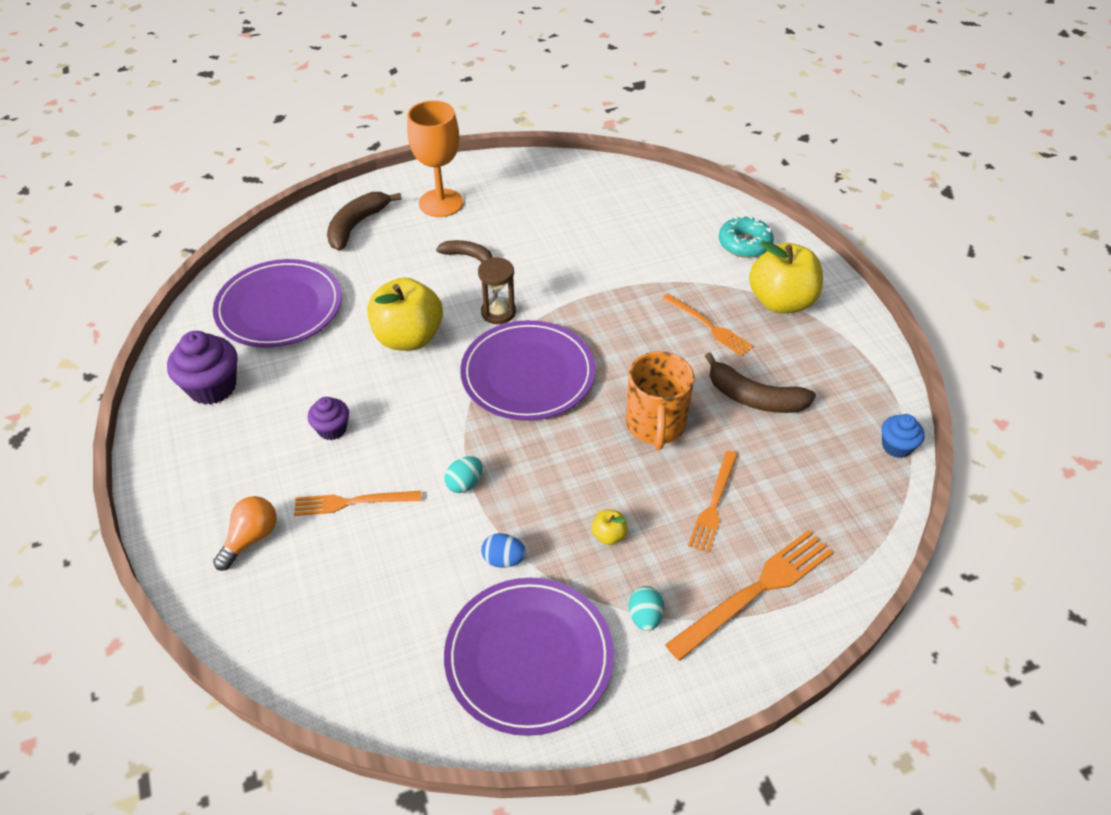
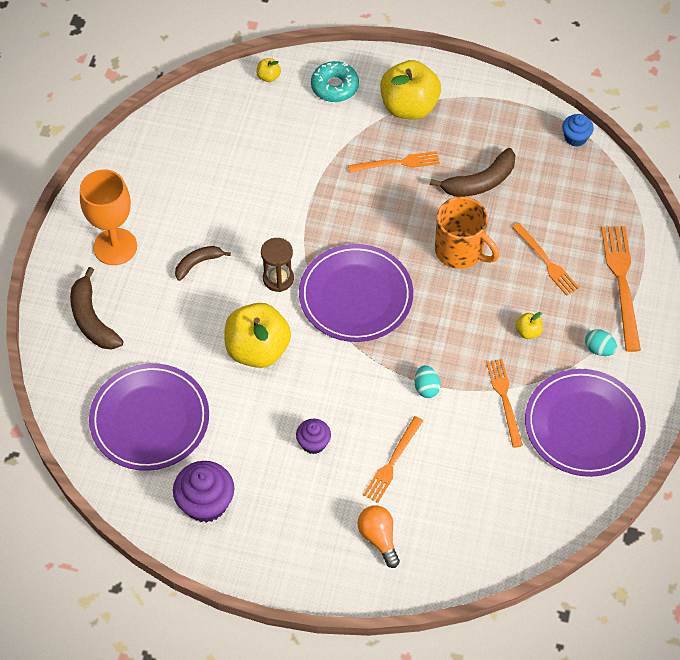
camera: 55 degrees left, 10 degrees up
blue egg [481,533,526,568] -> orange fork [486,359,523,448]
none -> yellow apple [256,58,281,82]

